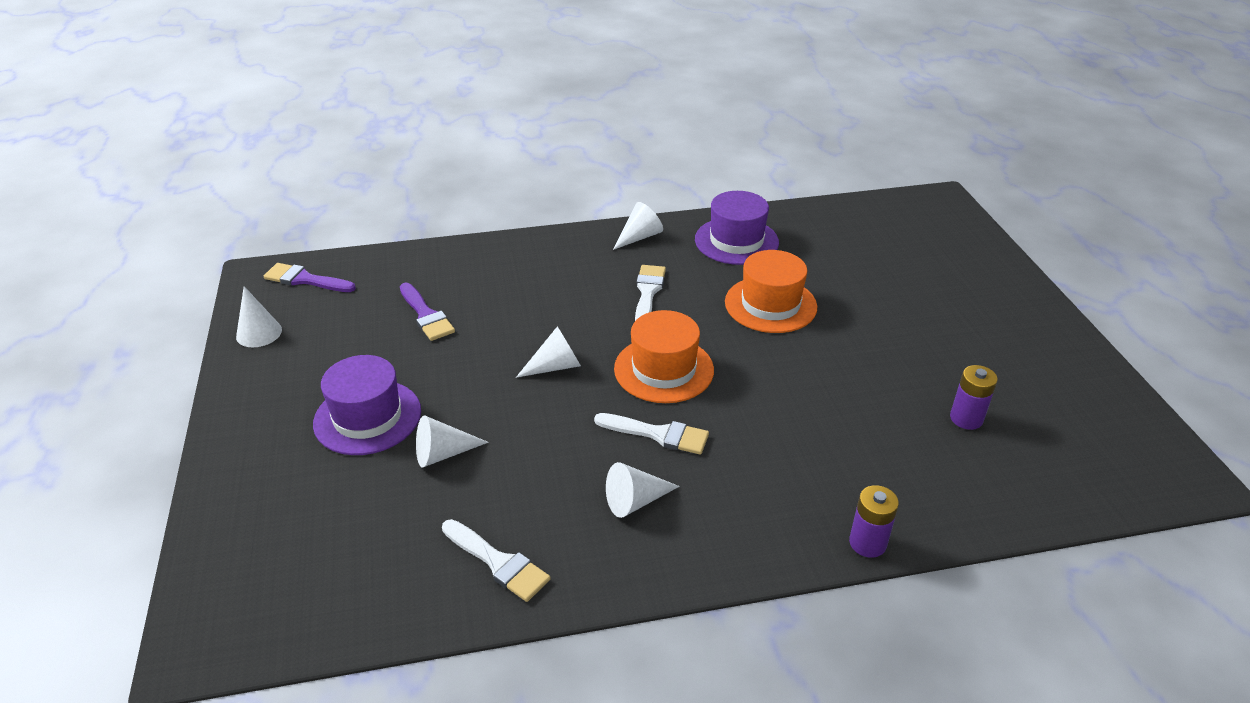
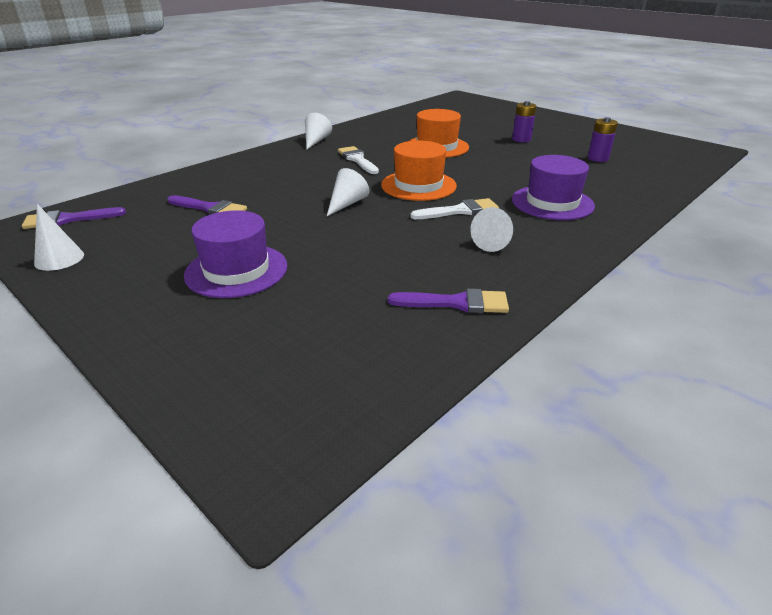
camera: 35 degrees left, 5 degrees down
white cone [416,416,489,468] -> none
white brush [442,519,551,602] -> purple brush [388,288,509,313]
purple hat [695,191,779,265] -> purple hat moved to [512,155,595,220]
purple battery [849,485,899,558] -> purple battery moved to [512,101,536,142]

